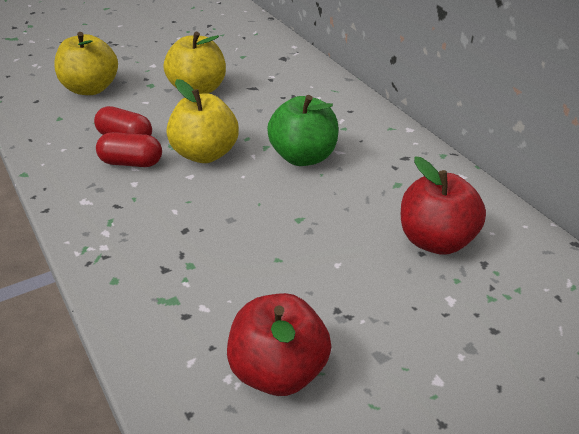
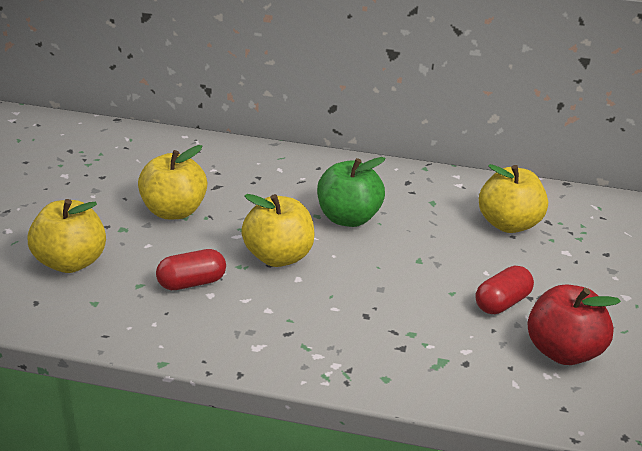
camera: 50 degrees left, 5 degrees down
red capsule [96,132,162,167] -> red capsule moved to [475,266,534,314]
red apple [401,157,486,254] -> yellow apple [479,164,548,233]

